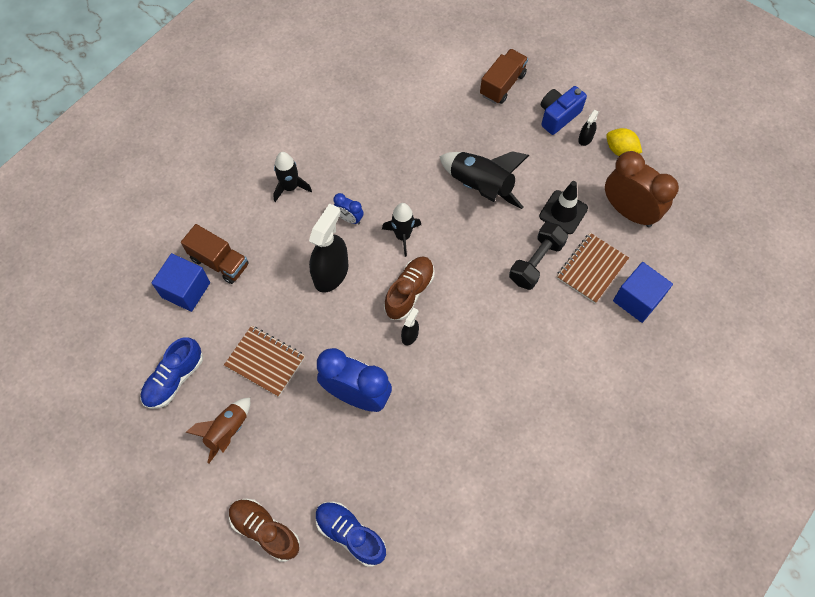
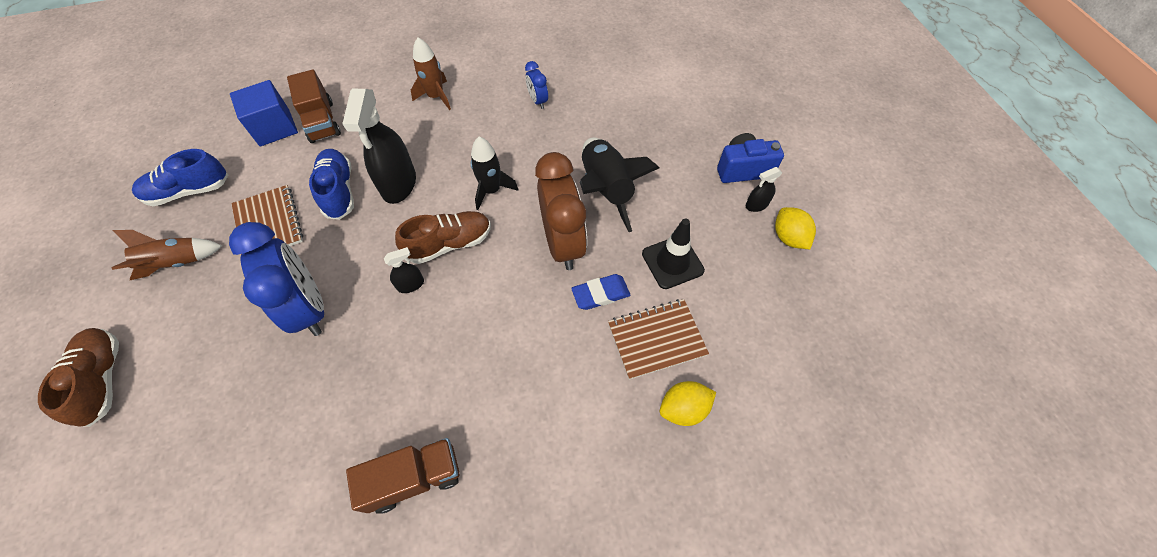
camera: 35 degrees right, 5 degrees down
black rocket [273,152,312,202] -> brown rocket [411,37,451,110]
black spray bottle [309,203,349,293] -> black spray bottle turned 120 degrees clockwise [342,89,416,204]
blue shoe [315,502,386,567] -> blue shoe moved to [309,149,354,220]
blue clock [333,193,364,224] -> blue clock moved to [525,61,548,109]
brown truck [480,49,528,104] -> brown truck moved to [346,438,460,514]
black dumbbell [509,222,568,290] -> blue eraser [571,274,630,310]
brown clock [605,151,679,227] -> brown clock moved to [535,152,587,270]
blue cube [613,262,673,323] -> yellow lemon [660,381,716,426]

